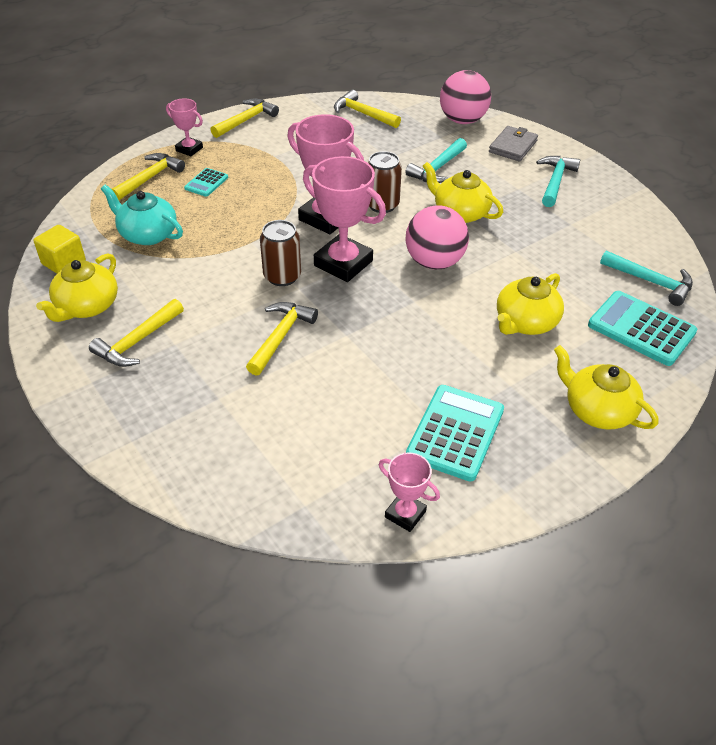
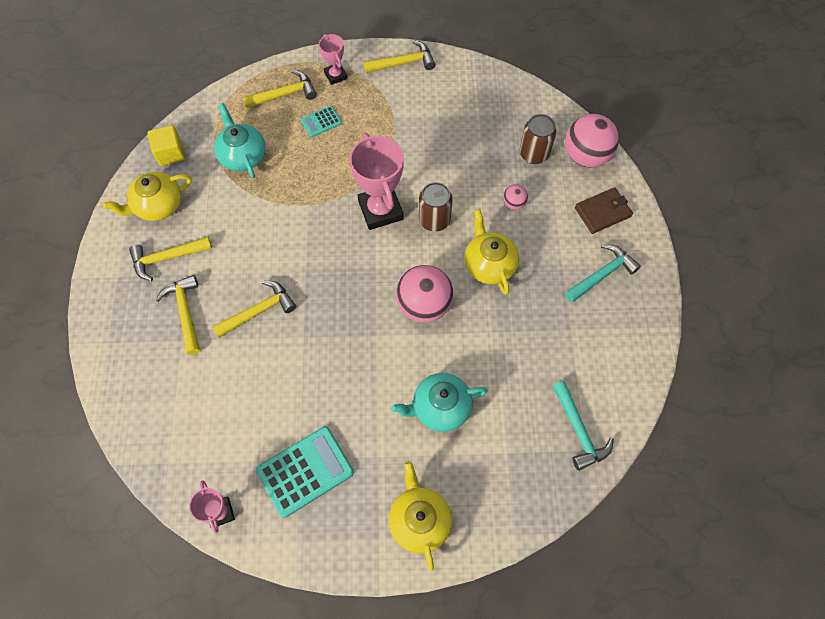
camera: 35 degrees right, 20 degrees up
brown can [260,220,301,286] -> brown can moved to [520,114,556,164]
pink trophy [303,156,386,282] -> none
yellow hammer [334,90,401,128] -> yellow hammer moved to [156,275,200,355]
turquoise hammer [405,138,467,183] -> pink ball [503,184,528,210]
grey wallet [489,126,538,162] -> brown wallet [575,187,633,234]
yellow teapot [497,273,564,335] -> turquoise teapot [391,373,488,432]
turquoise calculator [588,291,697,366] -> none

